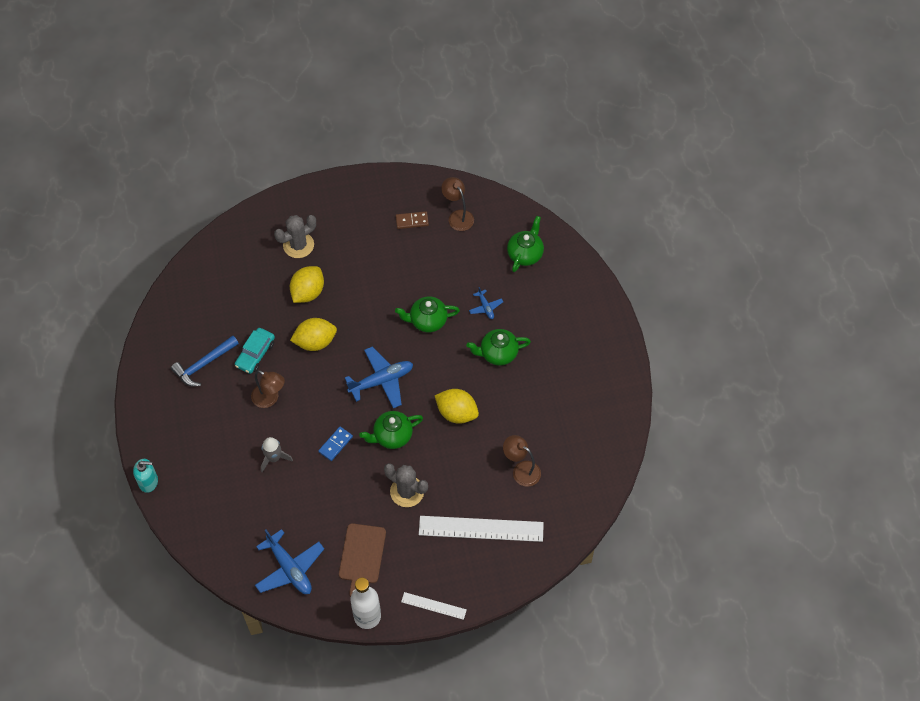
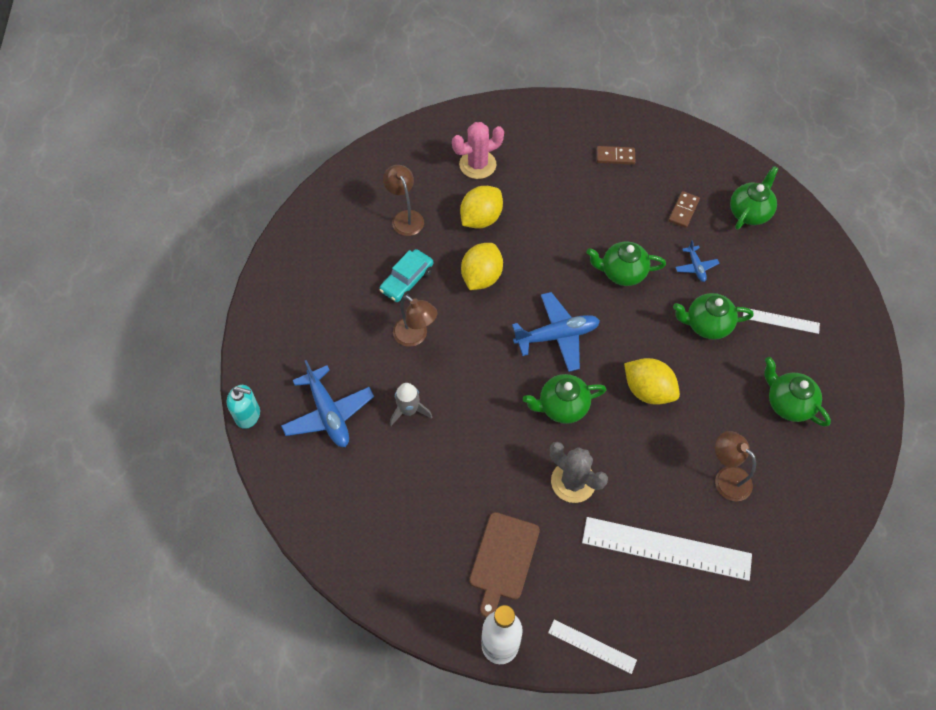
camera: 10 degrees right, 0 degrees up
blue hammer [171,335,239,386] -> none
blue plane [255,529,324,594] -> blue plane moved to [281,360,374,447]
grey cactus [274,215,316,258] -> pink cactus [452,122,504,179]
yellow lemon [290,318,337,351] -> yellow lemon turned 60 degrees counterclockwise [461,243,503,290]
blue domino [319,427,353,461] -> none
brown lamp [441,177,474,231] -> brown lamp moved to [383,165,424,236]
none -> brown domino [668,191,700,228]
none -> white ruler [743,309,820,334]
none -> green teapot [764,357,831,427]

